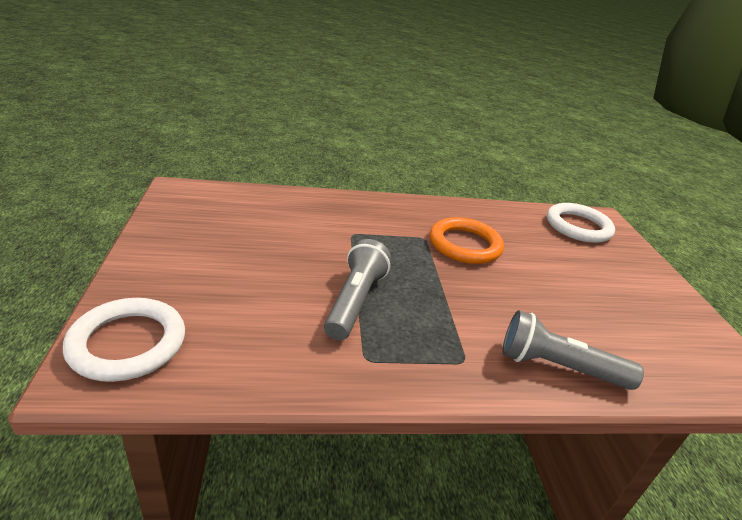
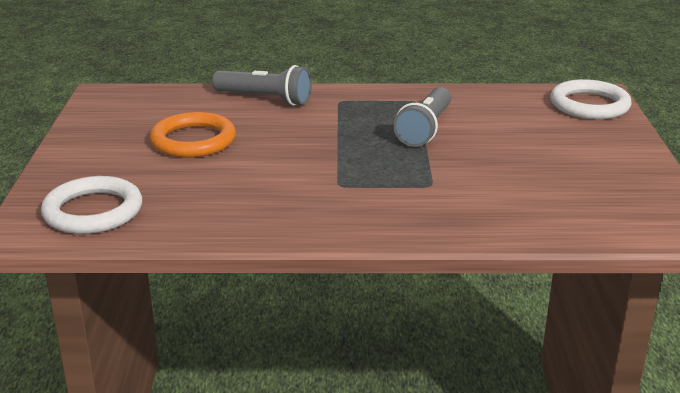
camera: 170 degrees left, 5 degrees down
orange ring [430,217,504,264] -> orange ring moved to [149,112,236,158]

